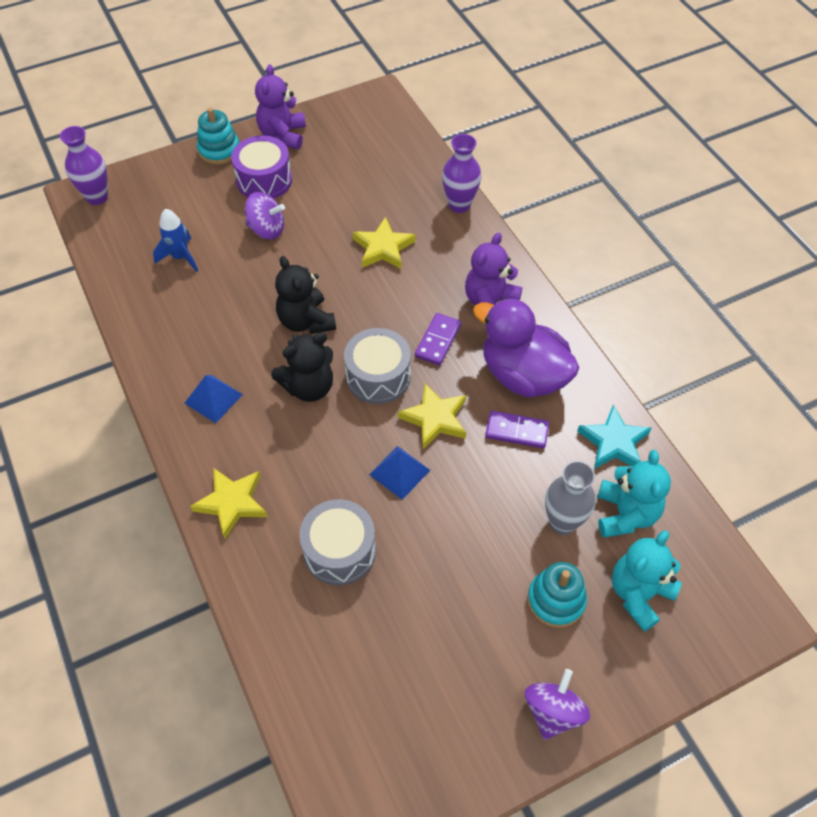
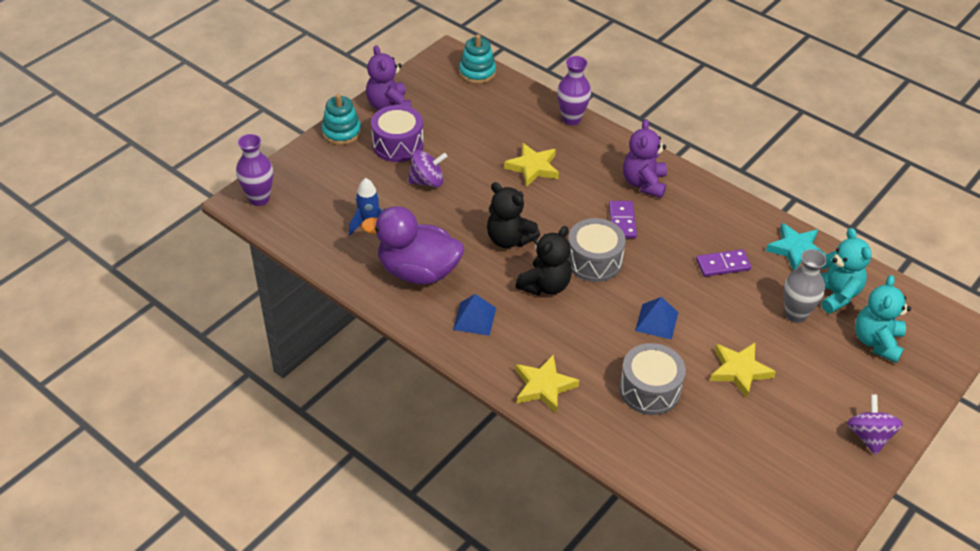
camera: 25 degrees left, 10 degrees down
yellow star [398,383,466,449] -> yellow star moved to [710,343,776,398]
purple duck [473,298,580,398] -> purple duck moved to [361,206,464,284]
turquoise stacking toy [527,562,587,628] -> turquoise stacking toy moved to [459,34,496,84]

